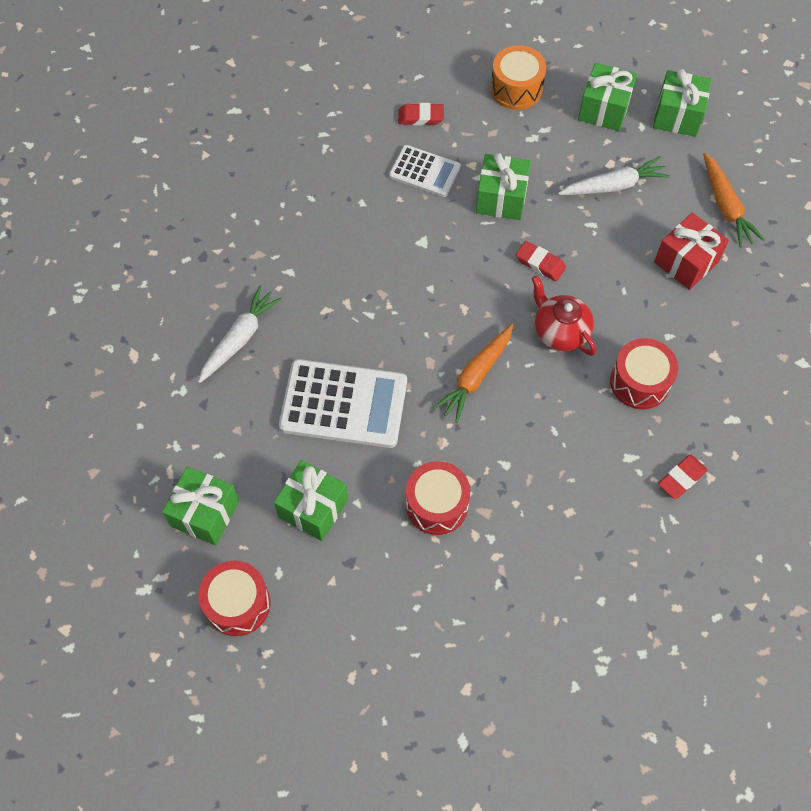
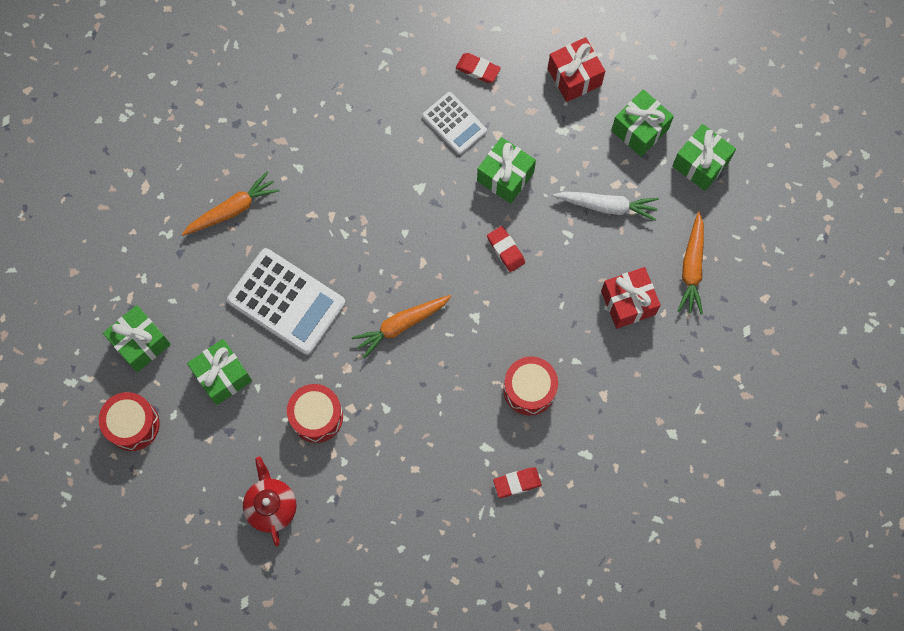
camera: 25 degrees right, 10 degrees up
white carrot [198,286,282,383] -> orange carrot [182,172,279,236]
orange drum [491,45,547,110] -> red gift [548,37,605,102]
red teapot [531,275,596,356] -> red teapot moved to [243,457,297,547]

